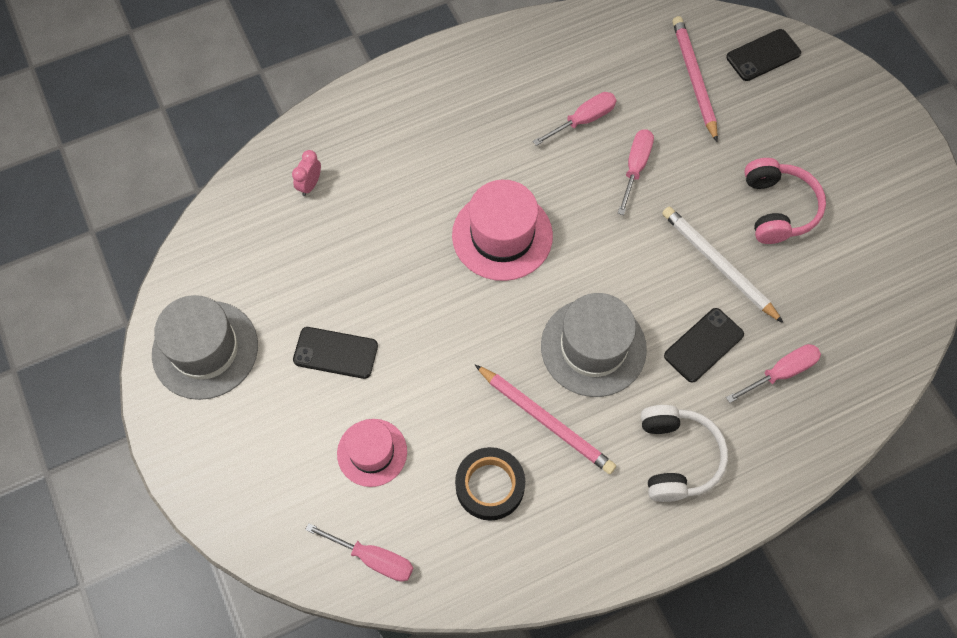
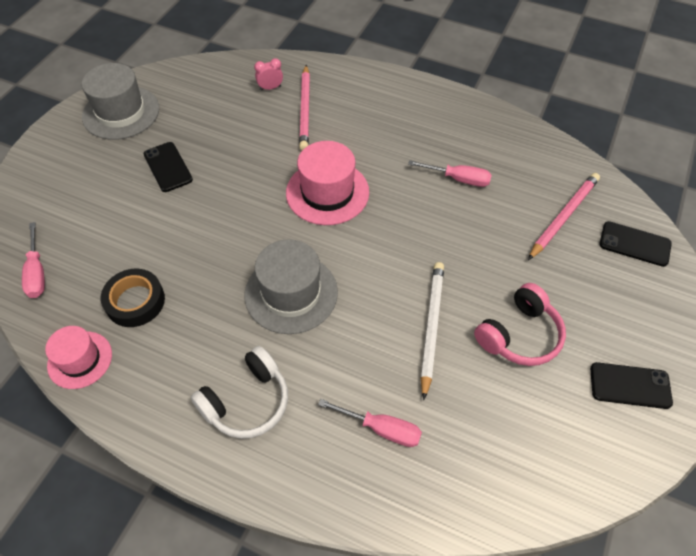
camera: 50 degrees right, 10 degrees down
pink hat [337,419,407,487] -> pink hat moved to [45,326,112,389]
pink pencil [475,365,616,474] -> pink pencil moved to [299,65,310,151]
pink screwdriver [618,129,654,215] -> none
black phone [664,308,744,383] -> black phone moved to [590,362,673,409]

